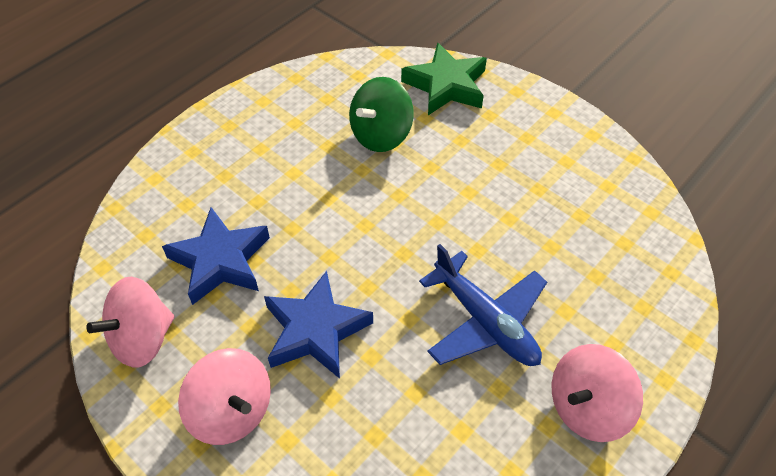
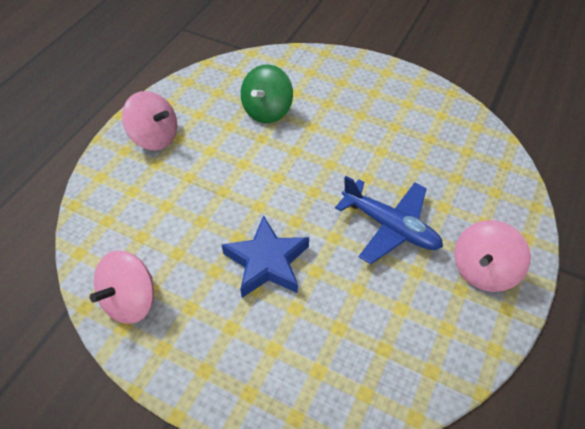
camera: 15 degrees left, 0 degrees up
blue star [162,207,270,305] -> none
pink spinning top [178,348,271,445] -> pink spinning top moved to [122,91,177,150]
green star [401,43,487,115] -> none

